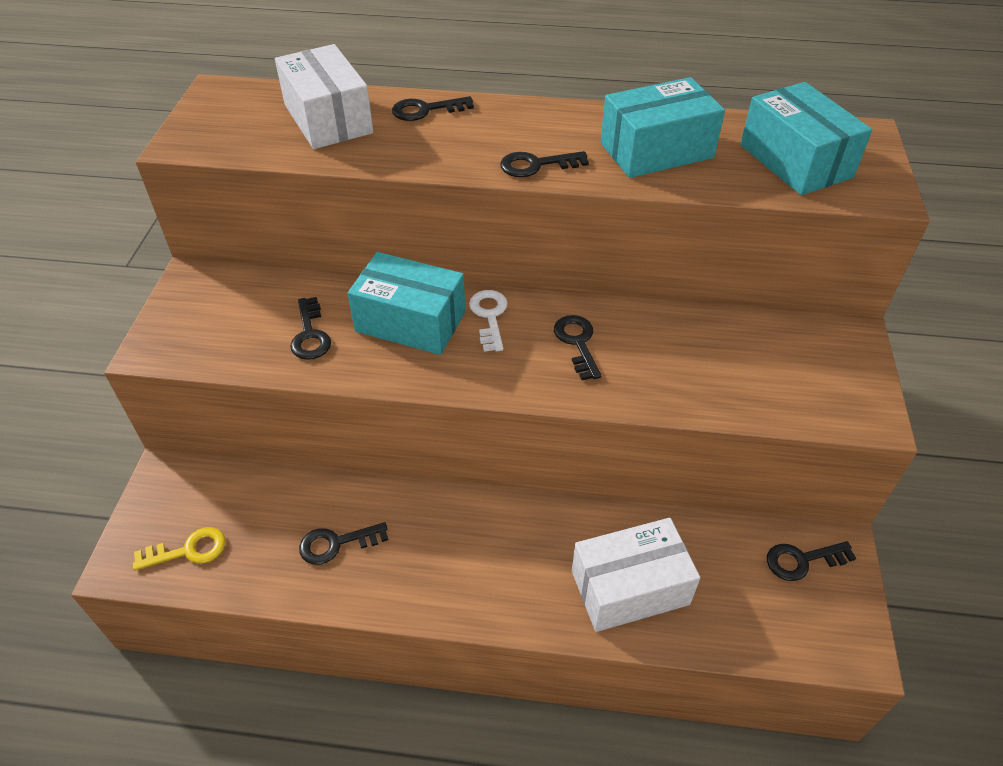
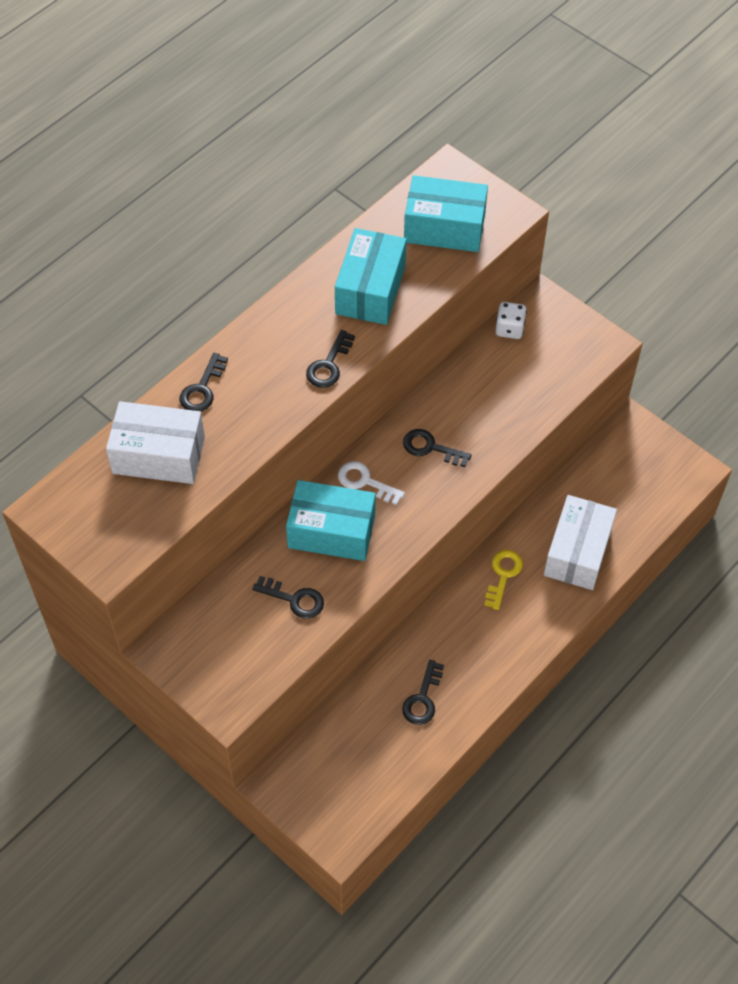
camera: 55 degrees left, 10 degrees up
yellow key [133,527,225,571] -> yellow key moved to [484,550,523,610]
turquoise box [348,252,465,355] -> turquoise box turned 45 degrees clockwise [286,480,376,561]
black key [767,541,856,581] -> none
none -> white dice [495,302,527,339]

